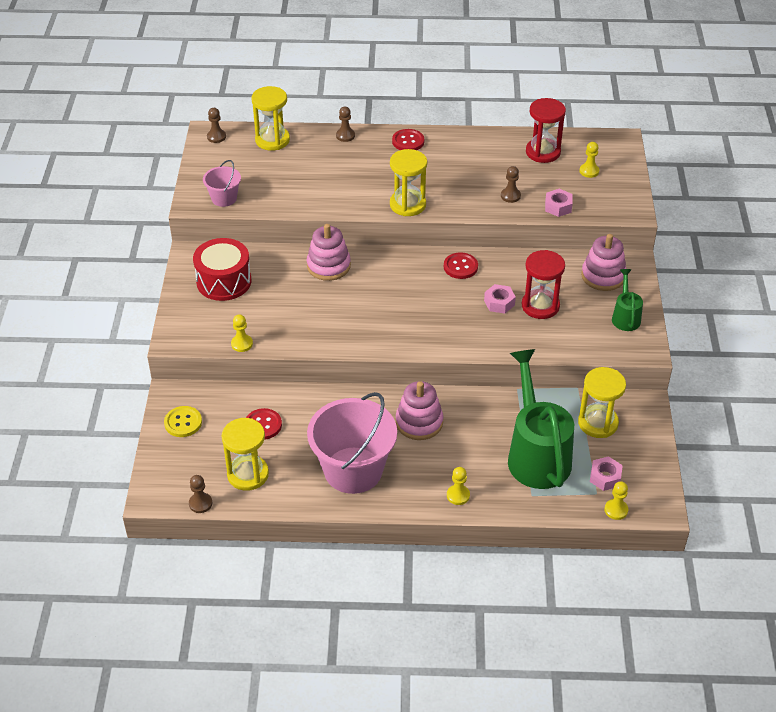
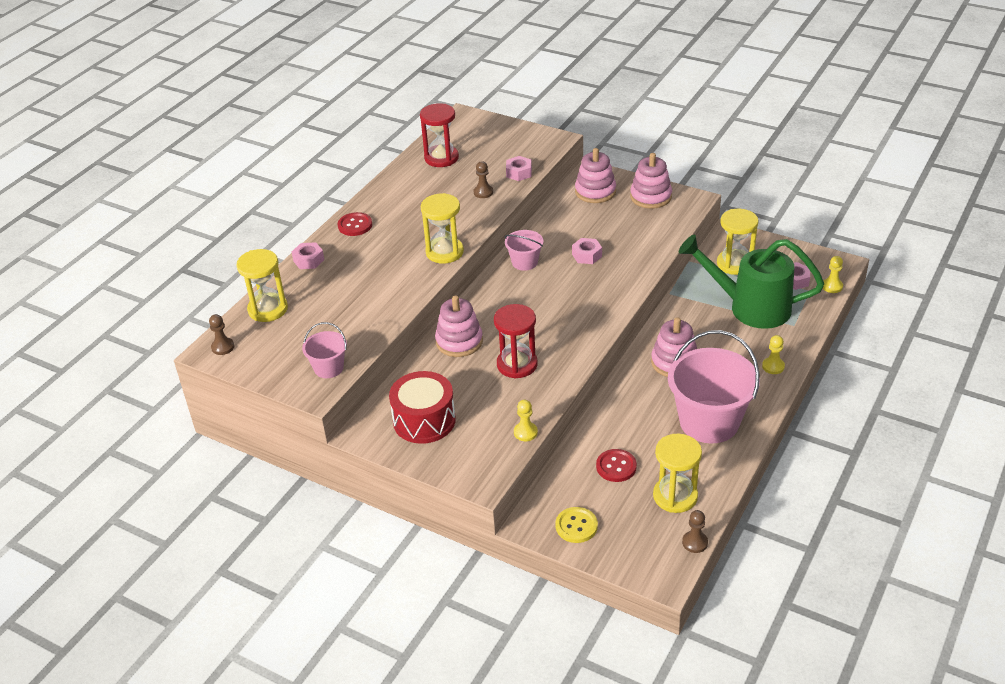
camera: 60 degrees left, 5 degrees down
brown pawn [336,107,355,142] -> pink nut [292,242,324,269]
red button [444,252,478,279] -> pink bucket [505,230,544,271]
red hourglass [522,250,565,319] -> red hourglass moved to [494,304,538,379]
yellow pawn [579,142,599,178] -> none
green watering can [612,269,643,331] -> pink stacking toy [630,153,672,209]

